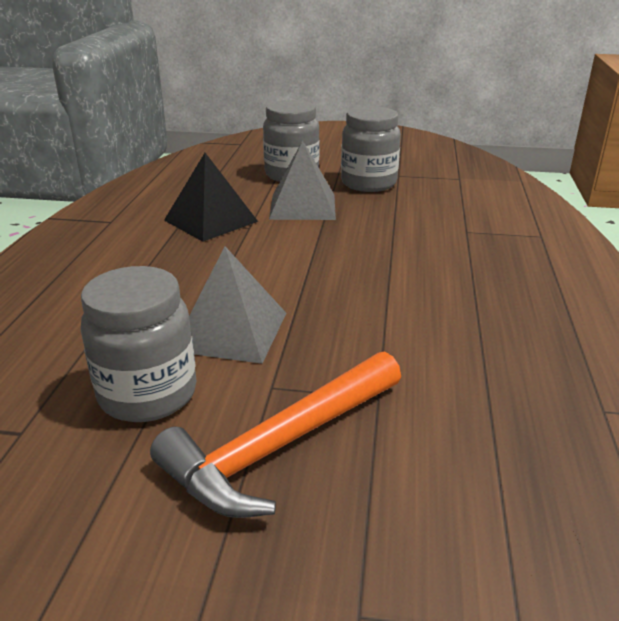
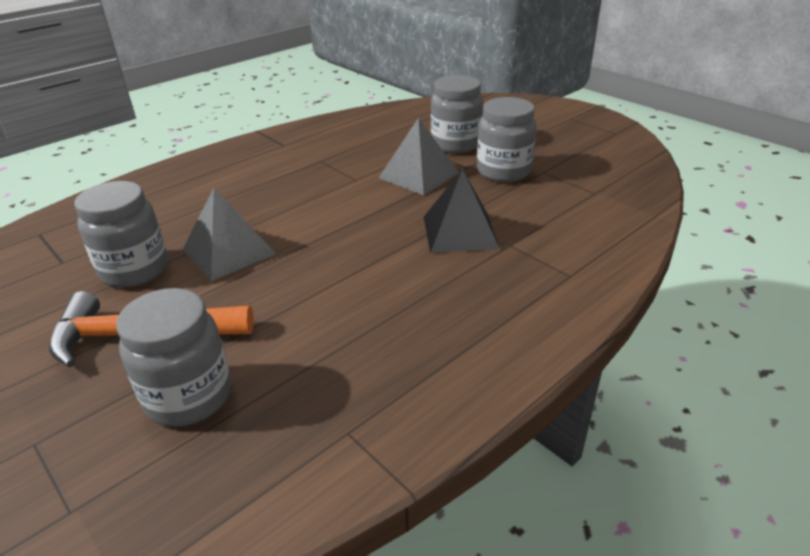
camera: 40 degrees right, 5 degrees up
black pyramid [164,153,258,242] -> black pyramid moved to [424,169,500,253]
none -> grey jar [116,288,231,427]

